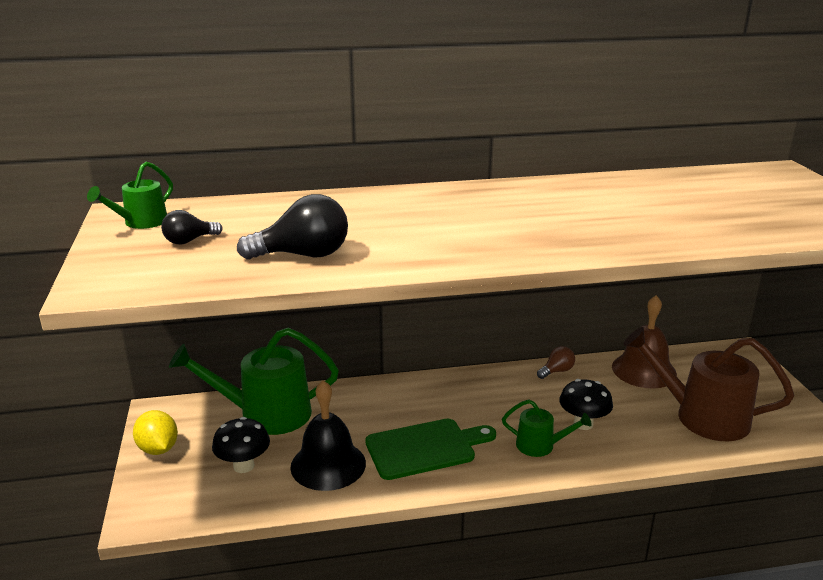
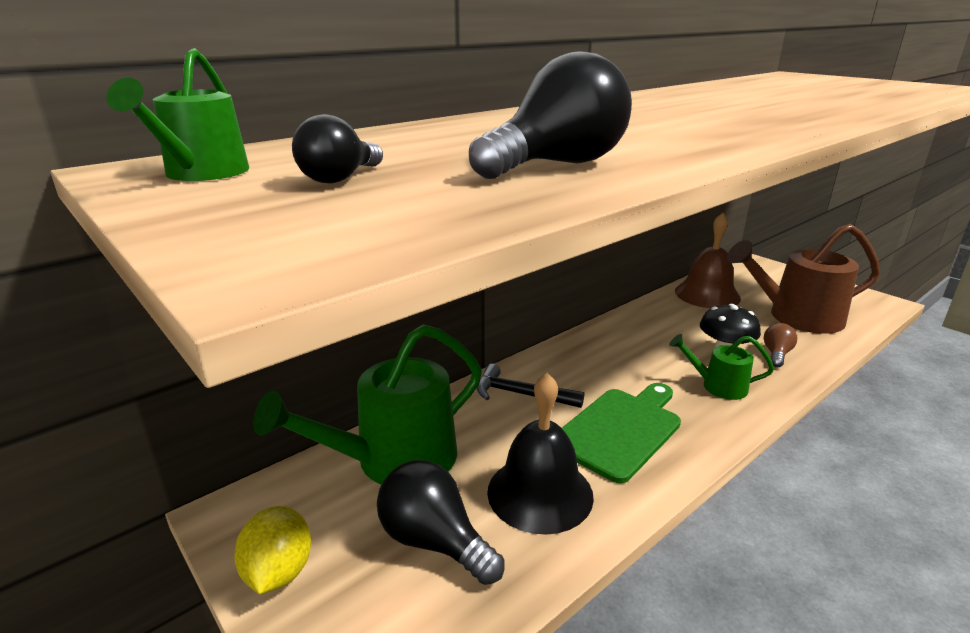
camera: 30 degrees left, 0 degrees up
yellow lemon [133,410,178,455] -> yellow lemon turned 60 degrees clockwise [234,506,311,594]
black mushroom [212,417,270,473] -> black light bulb [377,460,505,585]
green watering can [502,399,592,457] -> green watering can turned 150 degrees counterclockwise [669,334,774,400]
brown light bulb [537,346,575,379] -> brown light bulb moved to [763,323,797,367]
none -> black hammer [477,364,584,408]

